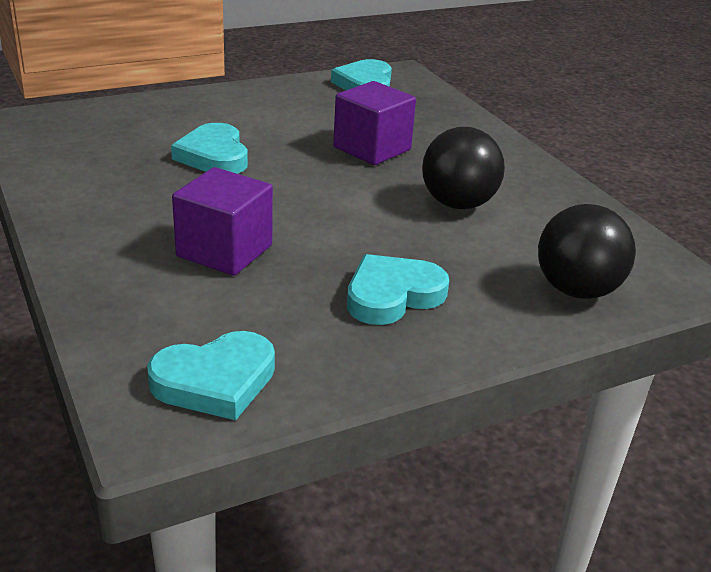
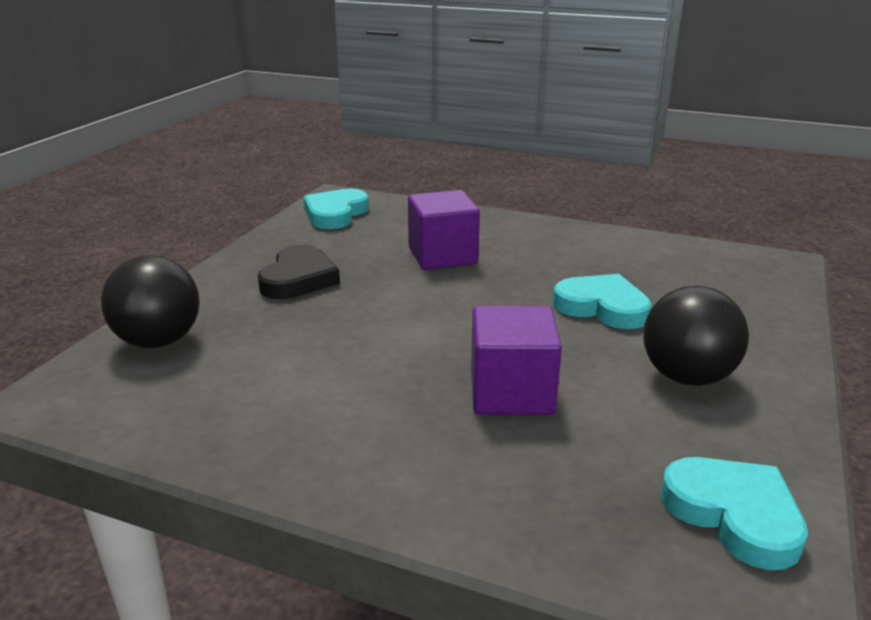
camera: 140 degrees right, 5 degrees down
turquoise heart [347,254,449,325] -> black heart [258,245,340,299]
black ball [422,127,505,209] -> black ball moved to [643,286,749,386]

